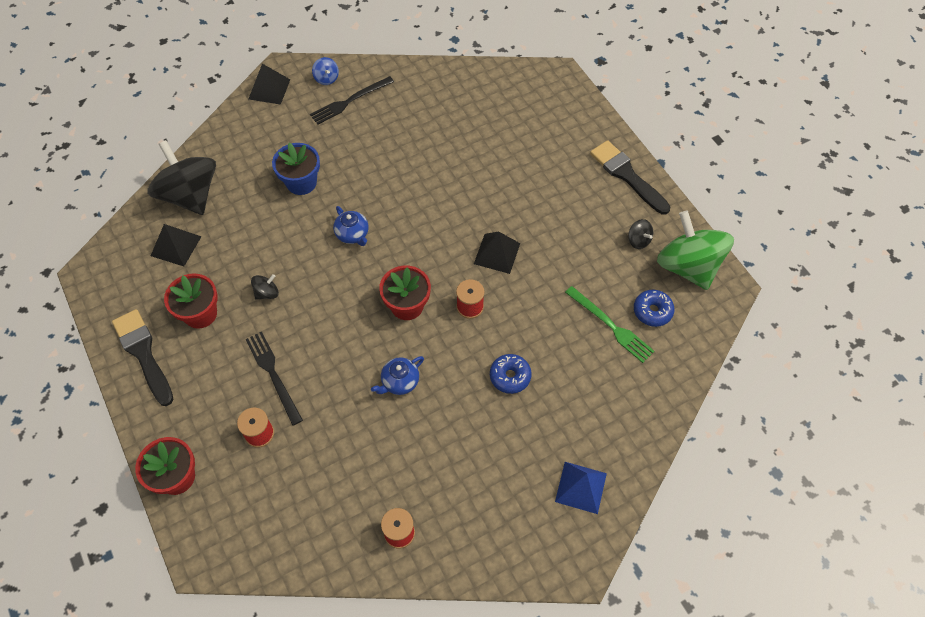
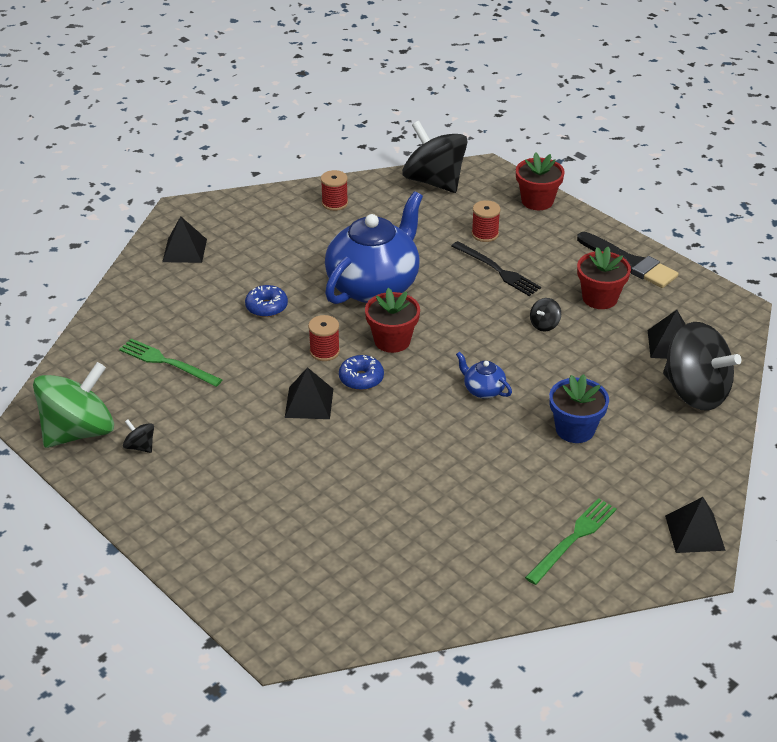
camera: 165 degrees right, 20 degrees down
black fork [310,76,394,125] -> green fork [525,498,617,585]
blue spinning top [312,57,339,85] -> none
blue teapot [371,356,424,395] -> blue teapot [325,192,423,304], size x2.45
blue pyramid [555,462,607,514] -> black pyramid [162,216,207,263]
black brush [590,140,671,215] -> none
blue donut [634,290,674,327] -> blue donut moved to [339,355,384,390]
green spinning top [657,211,734,290] -> green spinning top turned 90 degrees counterclockwise [33,362,114,448]
none -> black spinning top [402,121,468,193]

